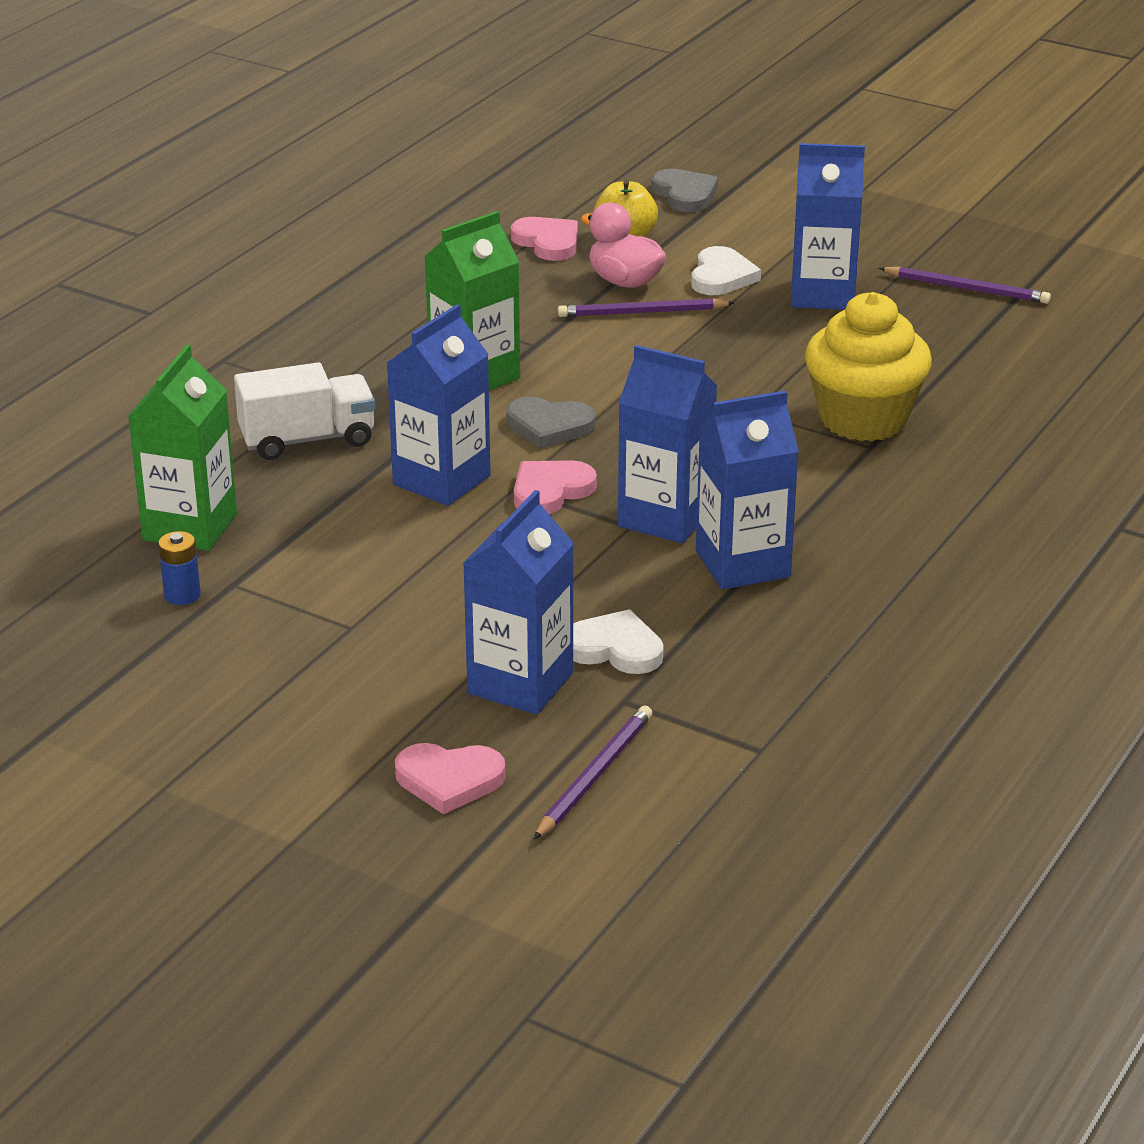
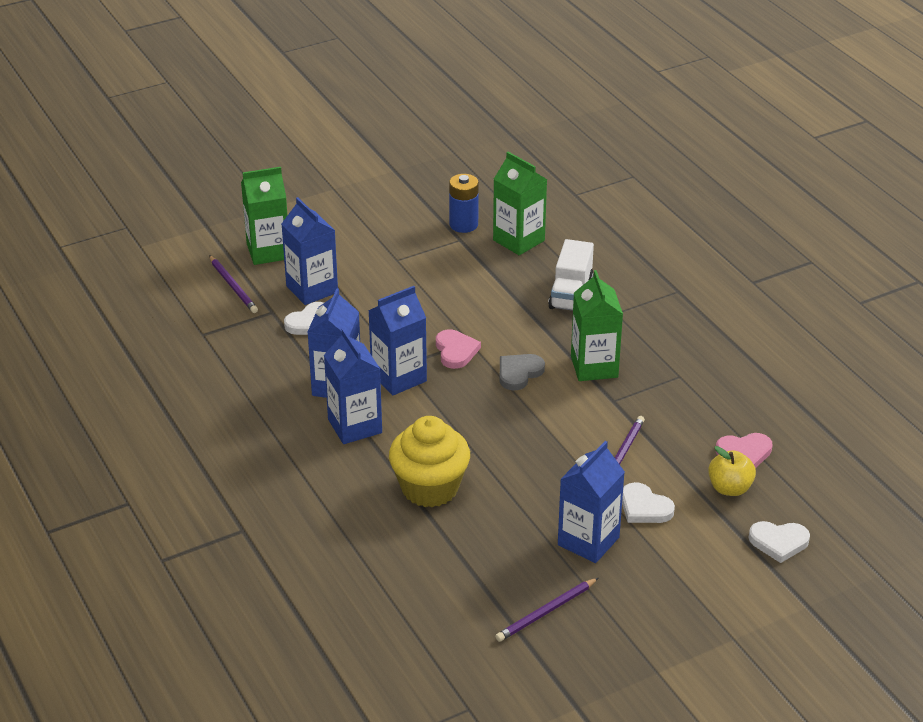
camera: 120 degrees right, 5 degrees up
blue battery [158,531,201,605] -> blue battery [449,174,479,233], size x1.64
blue carton [387,304,491,506] -> blue carton moved to [324,328,382,444]
pink heart [395,743,506,814] -> green carton [241,167,288,265]
pink duck [581,203,666,288] -> none
grey heart [651,169,718,212] -> white heart [749,521,810,563]

